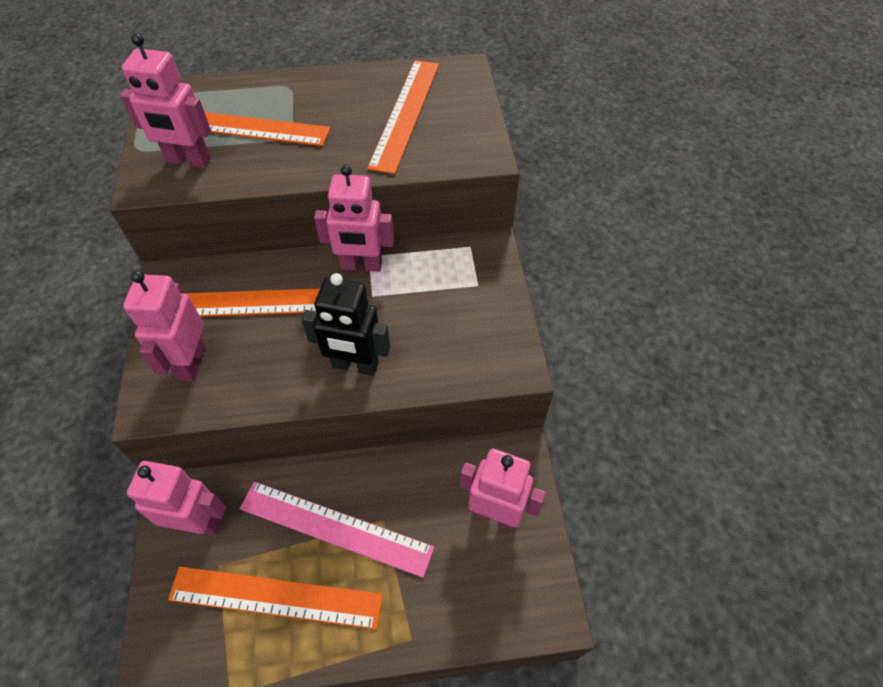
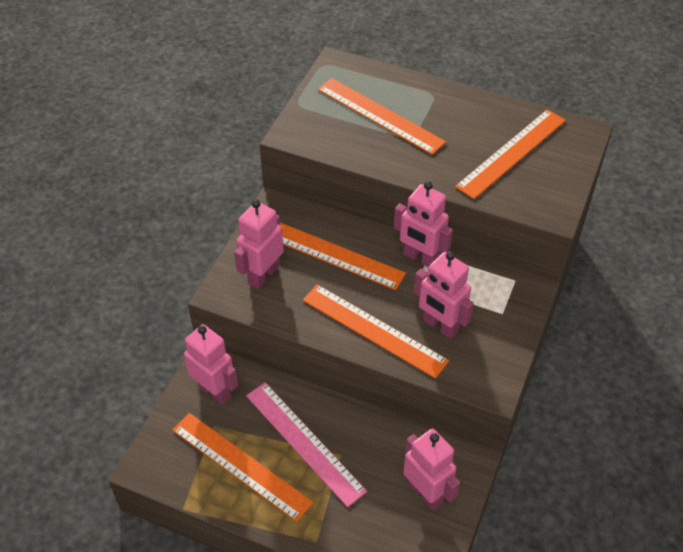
camera: 30 degrees right, 5 degrees down
pink robot [120,33,211,168] -> pink robot moved to [414,251,474,339]
black robot [301,273,390,376] -> orange ruler [303,284,449,379]

